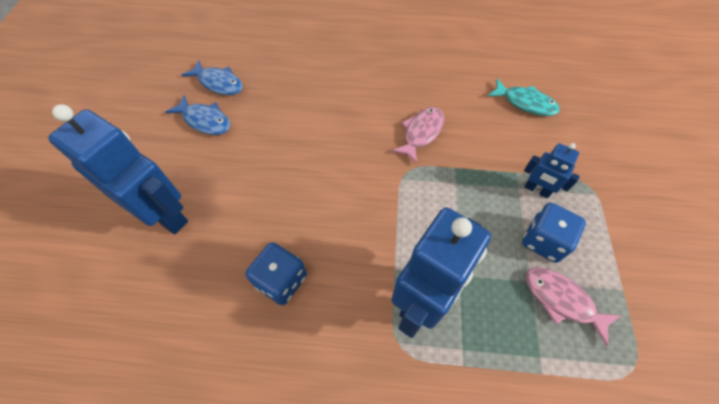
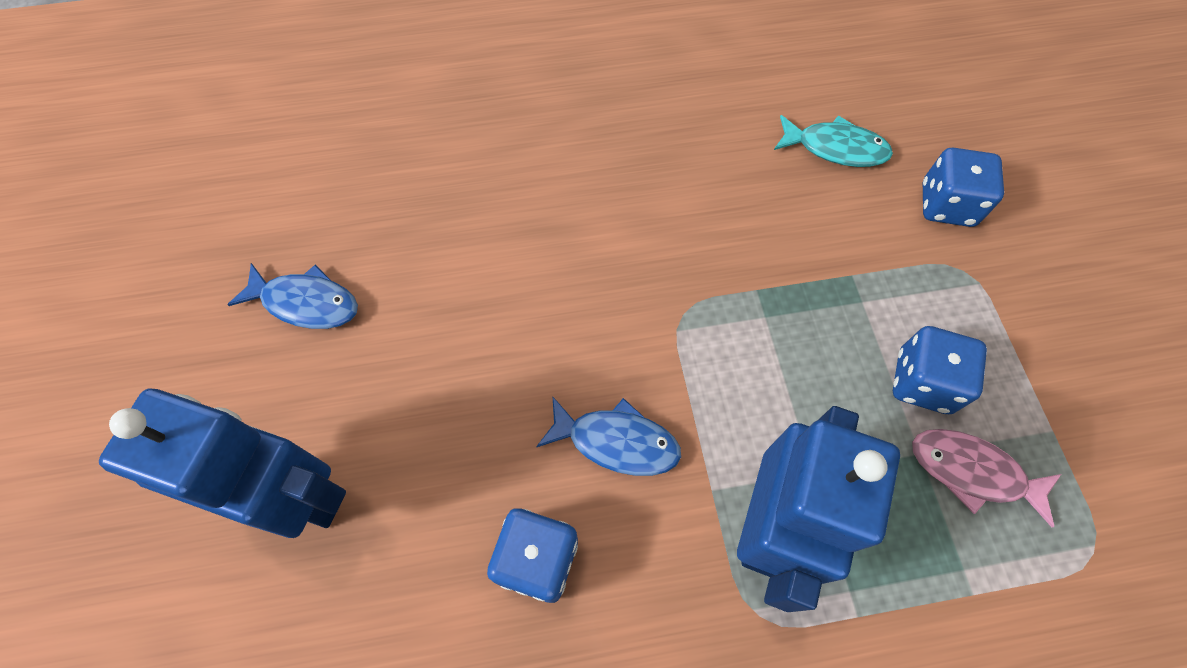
camera: 15 degrees left, 5 degrees up
blue fish [182,60,243,95] -> blue fish moved to [536,397,681,476]
pink fish [391,107,444,164] -> none
blue robot [524,143,580,198] -> none
none -> blue dice [923,148,1004,227]

